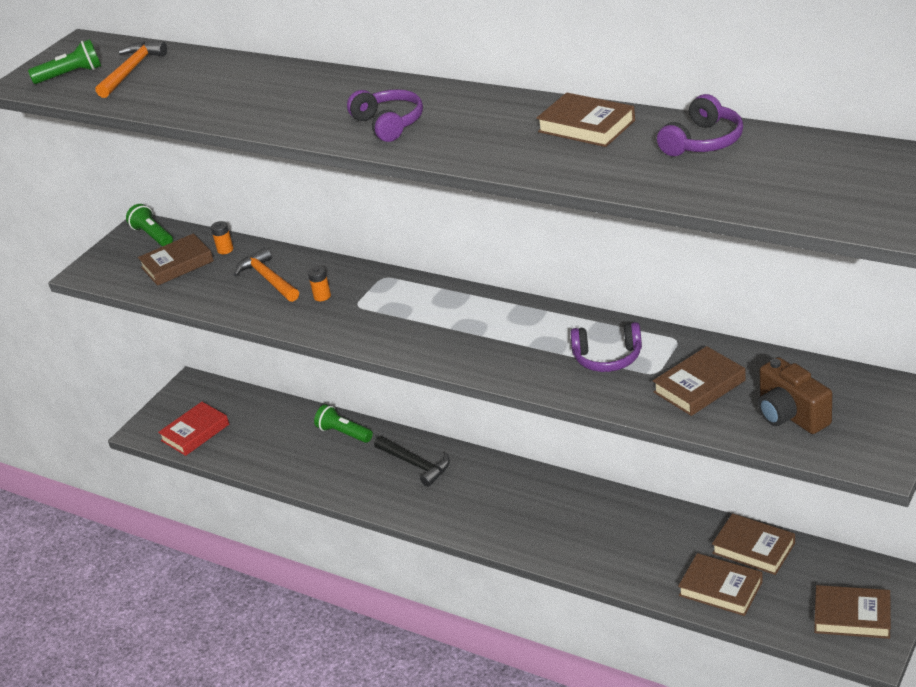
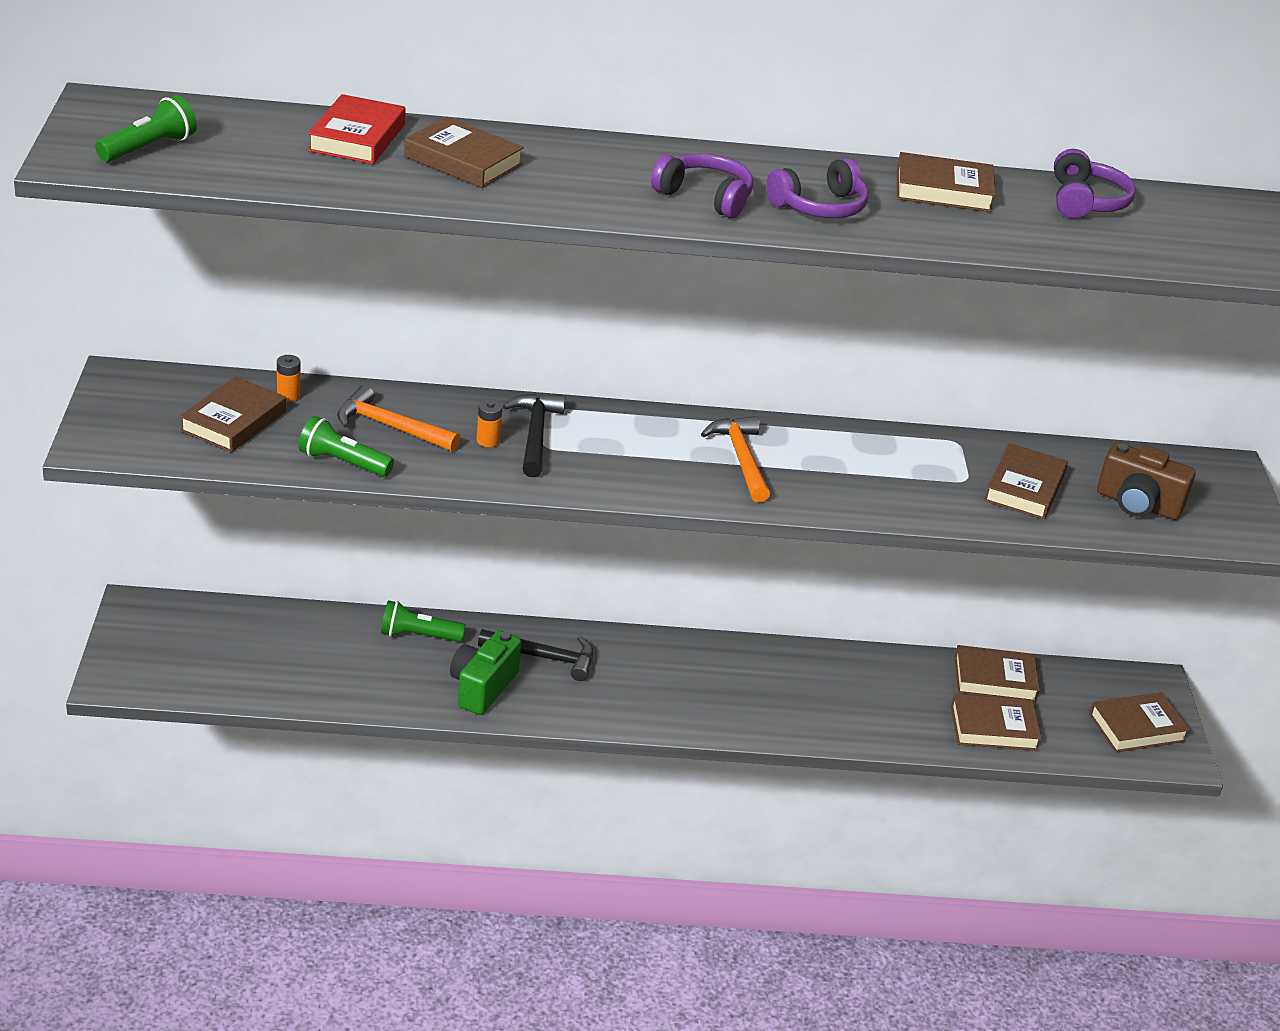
camera: 40 degrees left, 0 degrees up
orange hammer [96,41,167,98] -> orange hammer moved to [701,416,770,503]
green flashlight [126,204,173,247] -> green flashlight moved to [299,416,394,477]
red book [158,402,229,456] -> red book moved to [308,94,406,164]
purple headphones [570,322,642,372] -> purple headphones moved to [766,158,869,218]
none -> brown book [404,117,524,188]
none -> green camera [450,630,521,715]
none -> black hammer [503,394,565,477]

